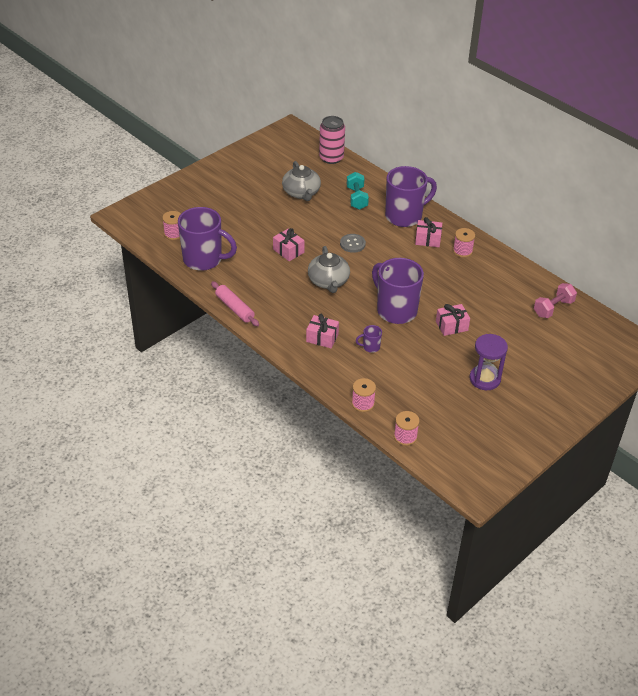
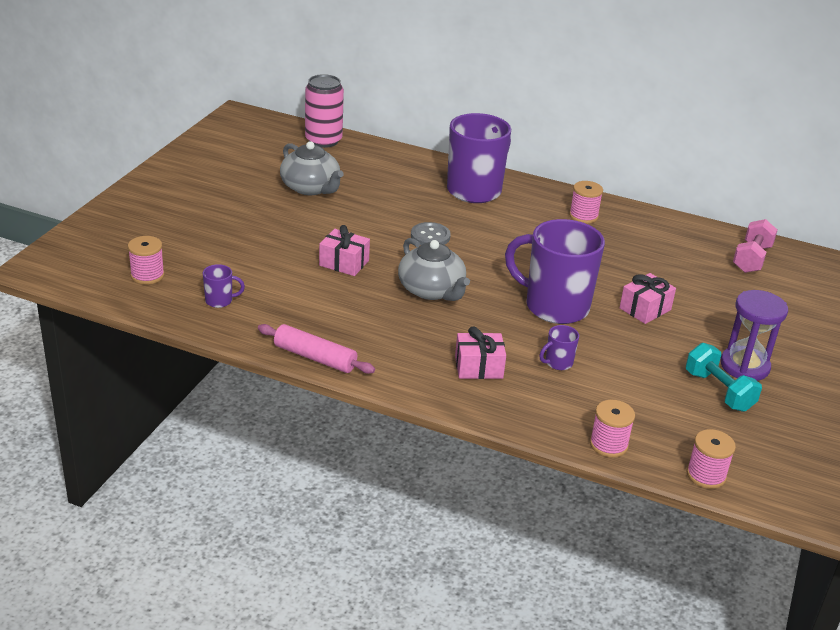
camera: 25 degrees left, 10 degrees down
purple mug [178,207,237,271] -> purple mug [203,264,245,308], size x0.41
turquoise dumbbell [347,172,369,210] -> turquoise dumbbell moved to [686,343,762,412]
pink gift [415,217,442,247] -> none

